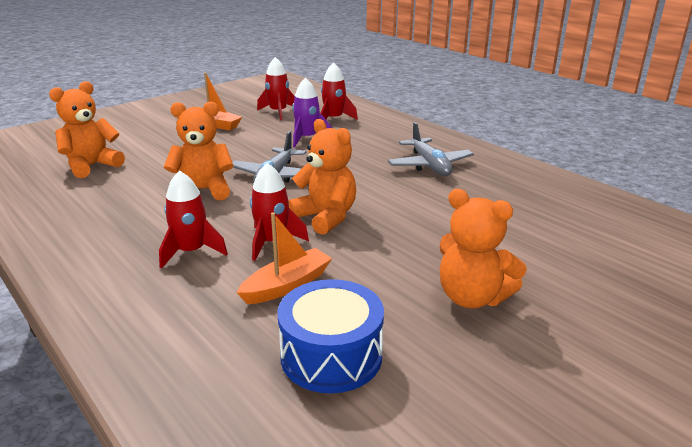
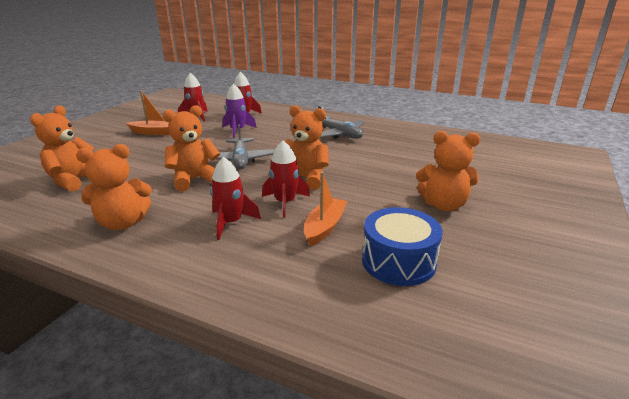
camera: 25 degrees left, 0 degrees up
none -> orange teddy bear [76,144,152,230]

